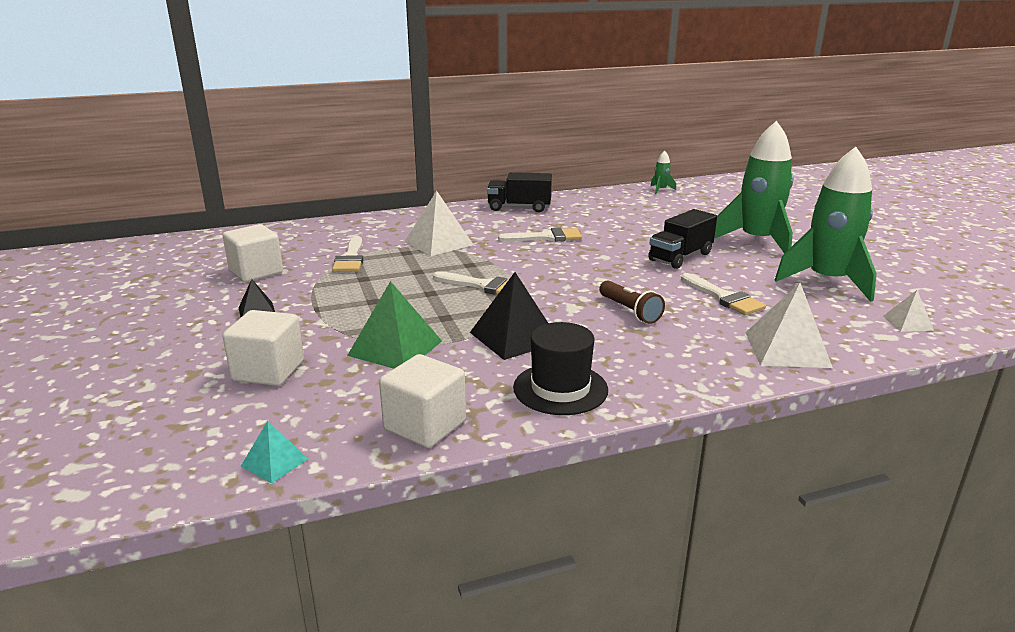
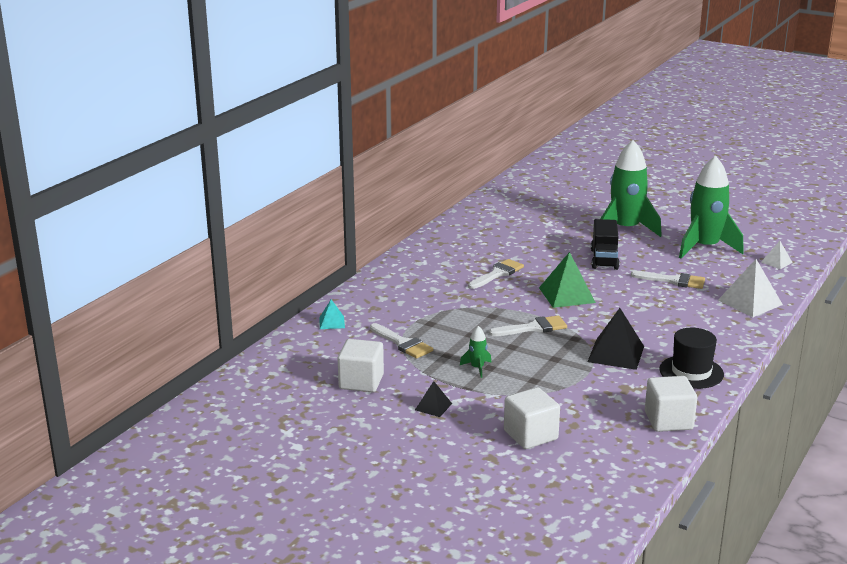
camera: 40 degrees left, 0 degrees up
turquoise pyramid [241,421,308,484] -> turquoise pyramid moved to [319,299,345,329]
green pyramid [347,281,442,369] -> green pyramid moved to [539,252,596,308]
white pyramid [404,191,474,256] -> none
black truck [487,172,552,212] -> none
brown flashlight [599,280,665,324] -> none
green rocket [651,150,676,194] -> green rocket moved to [460,326,492,378]

